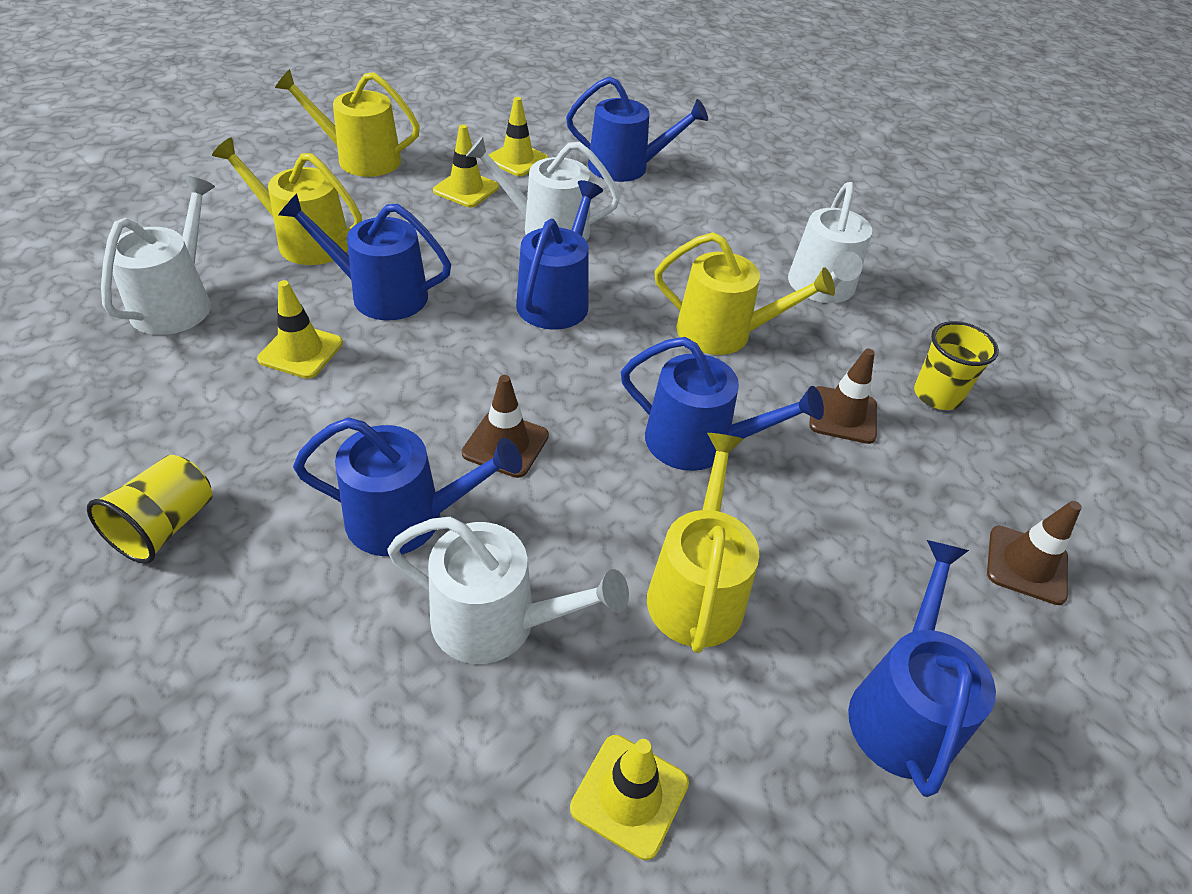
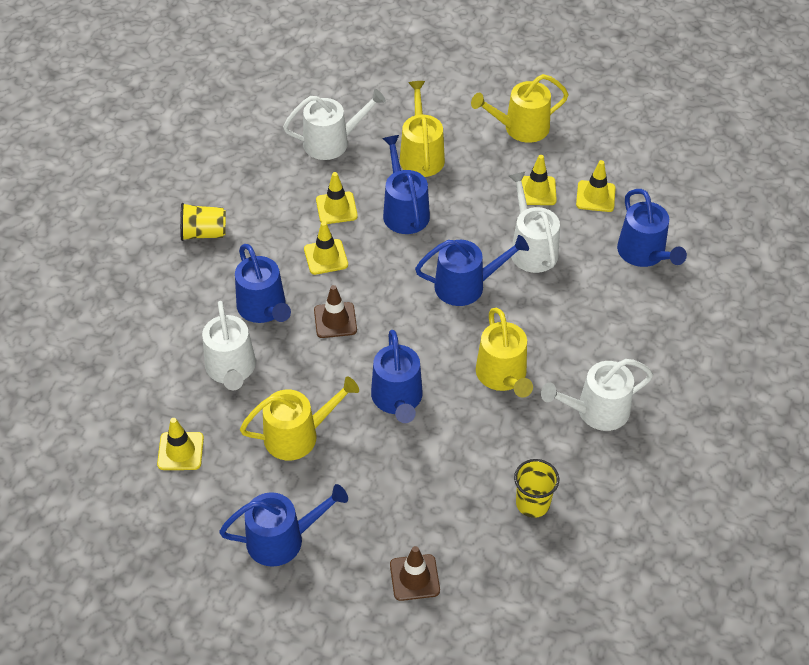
camera: 65 degrees right, 5 degrees up
yellow watering can [275,69,420,177] -> yellow watering can turned 90 degrees counterclockwise [471,74,569,143]
brown traffic cone [809,349,877,444] -> none
none -> yellow traffic cone [304,221,348,275]

